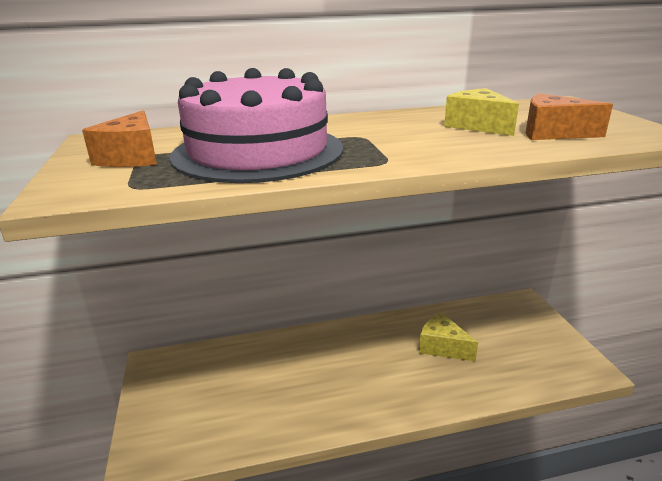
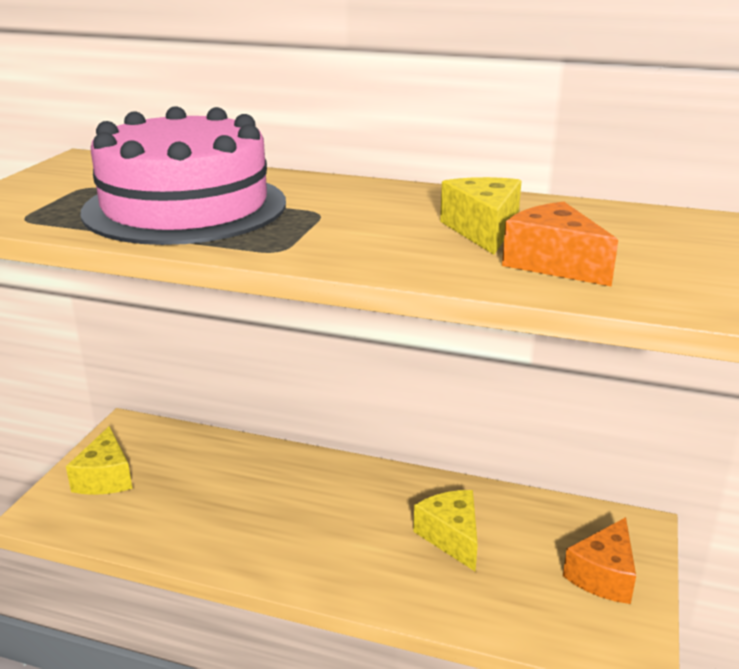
camera: 30 degrees right, 0 degrees up
orange cheese [82,110,157,167] -> orange cheese moved to [563,517,636,604]
none -> yellow cheese [66,426,133,495]

